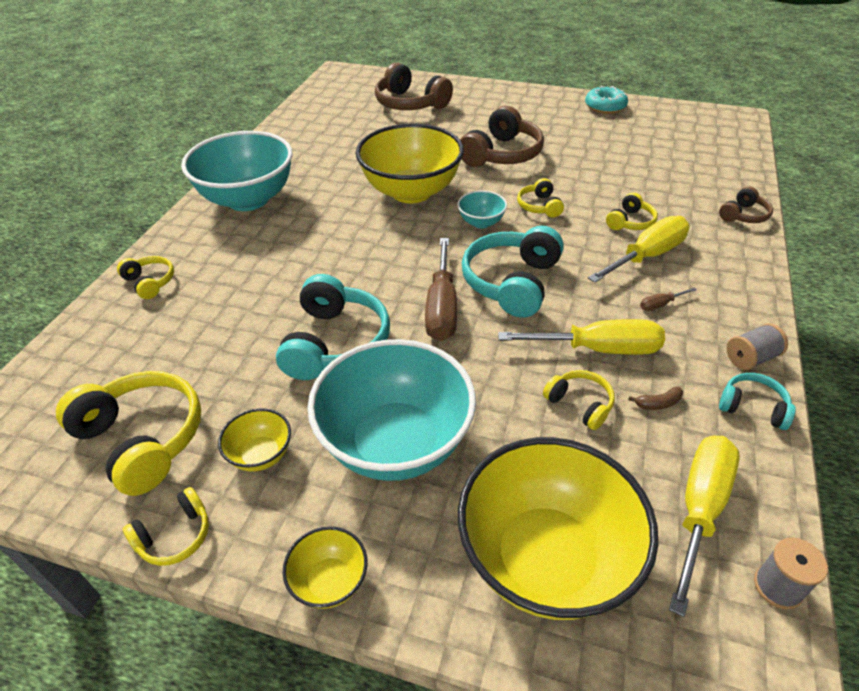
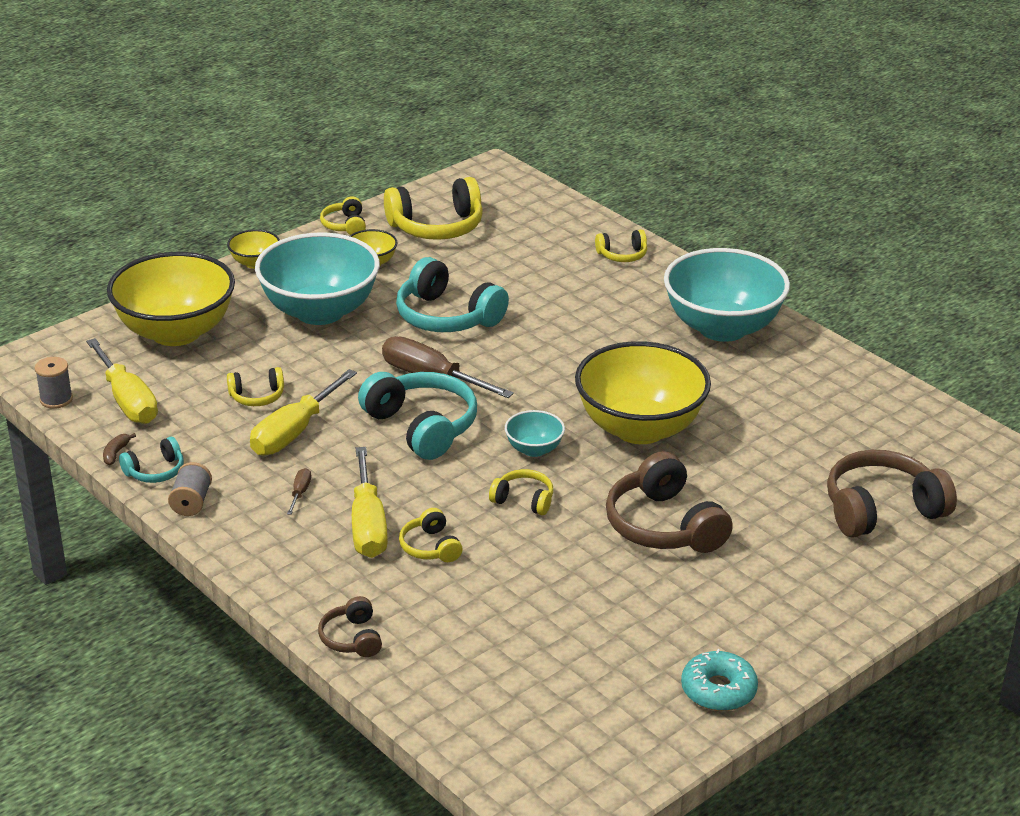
camera: 120 degrees right, 10 degrees down
brown banana [628,387,683,410] -> brown banana moved to [103,433,136,465]

